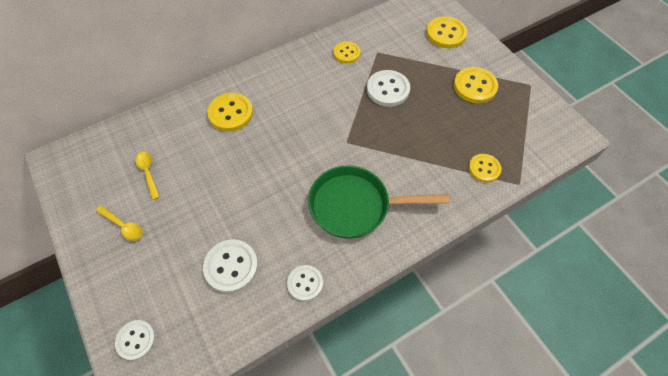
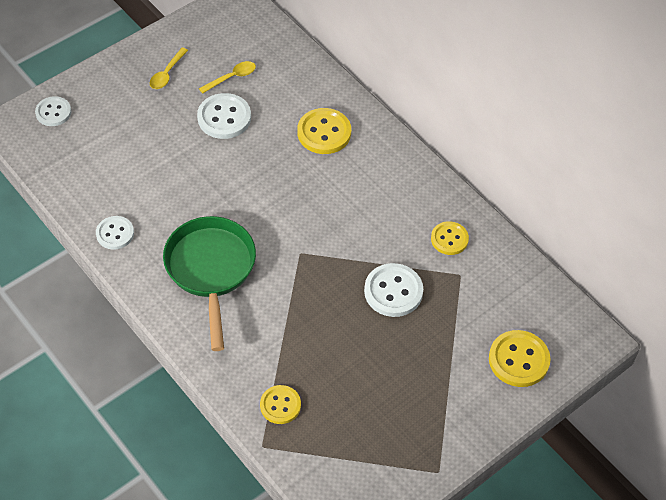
camera: 80 degrees right, 5 degrees down
white button [203,239,258,293] -> white button moved to [197,93,251,139]
yellow button [454,67,498,103] -> none

